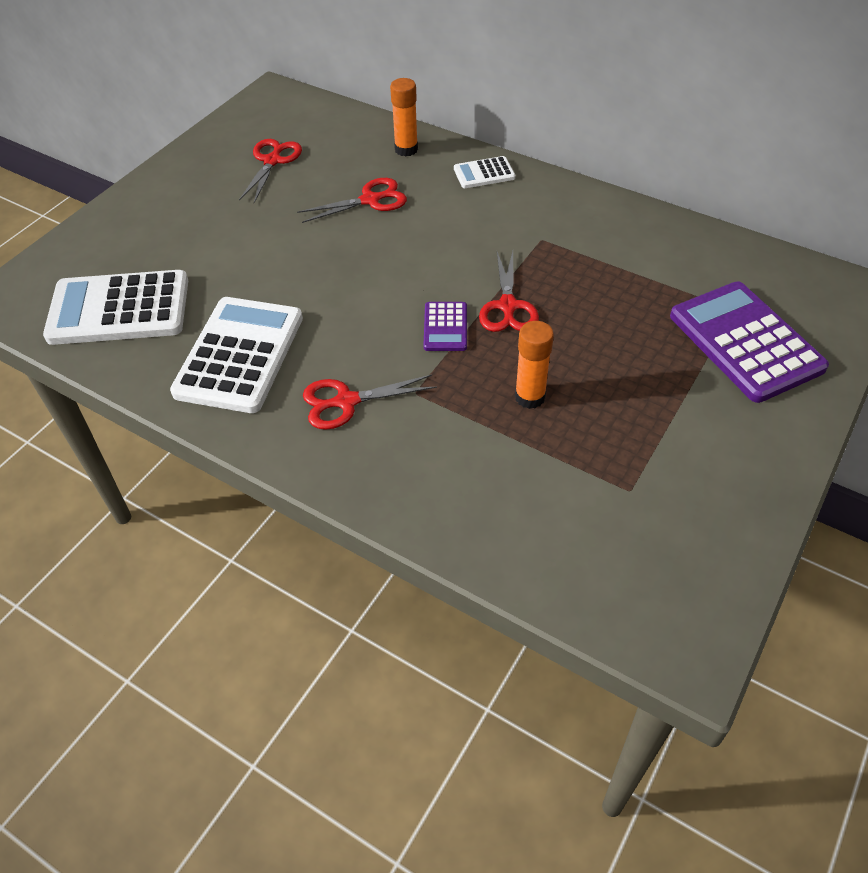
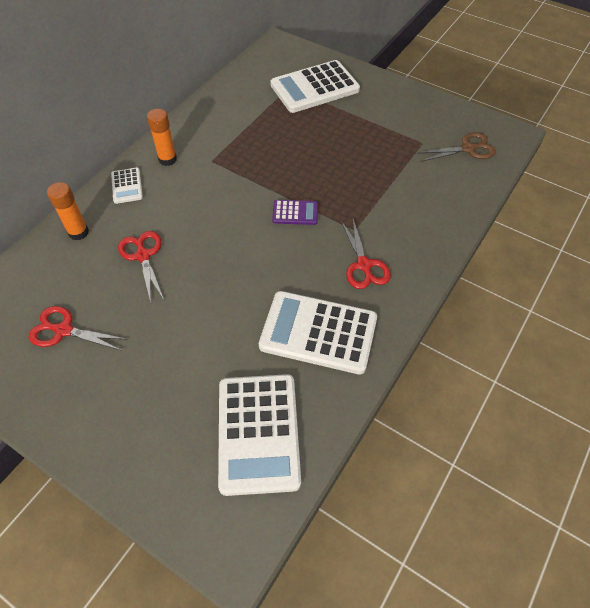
camera: 90 degrees left, 5 degrees up
red scissors [479,251,539,332] -> none
orange glue stick [515,321,554,409] -> orange glue stick moved to [147,109,177,166]
purple calculator [670,281,829,403] -> white calculator [270,60,360,113]
none -> brown scissors [418,132,496,162]

